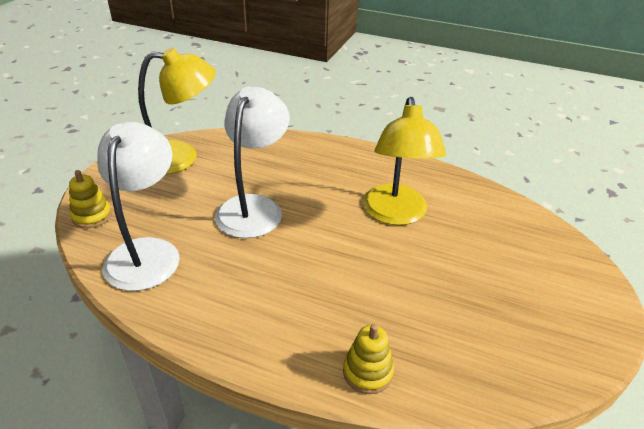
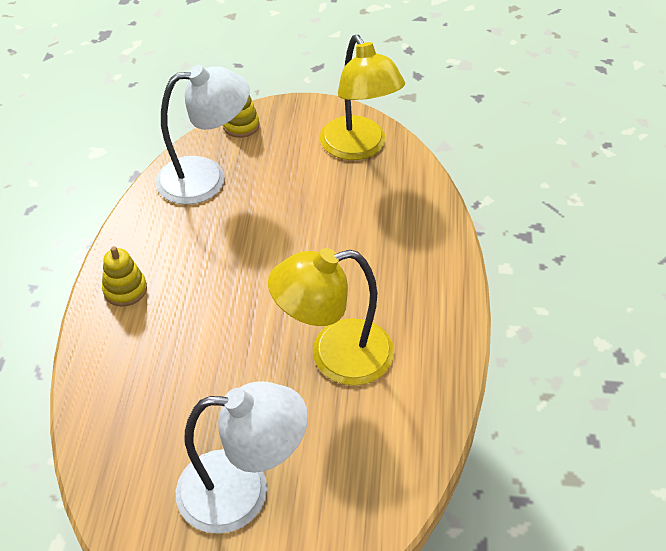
camera: 75 degrees right, 10 degrees up
white lamp [215,87,290,238] -> white lamp moved to [176,381,308,534]
yellow stacking toy [343,324,394,394] -> yellow stacking toy moved to [102,246,147,307]

